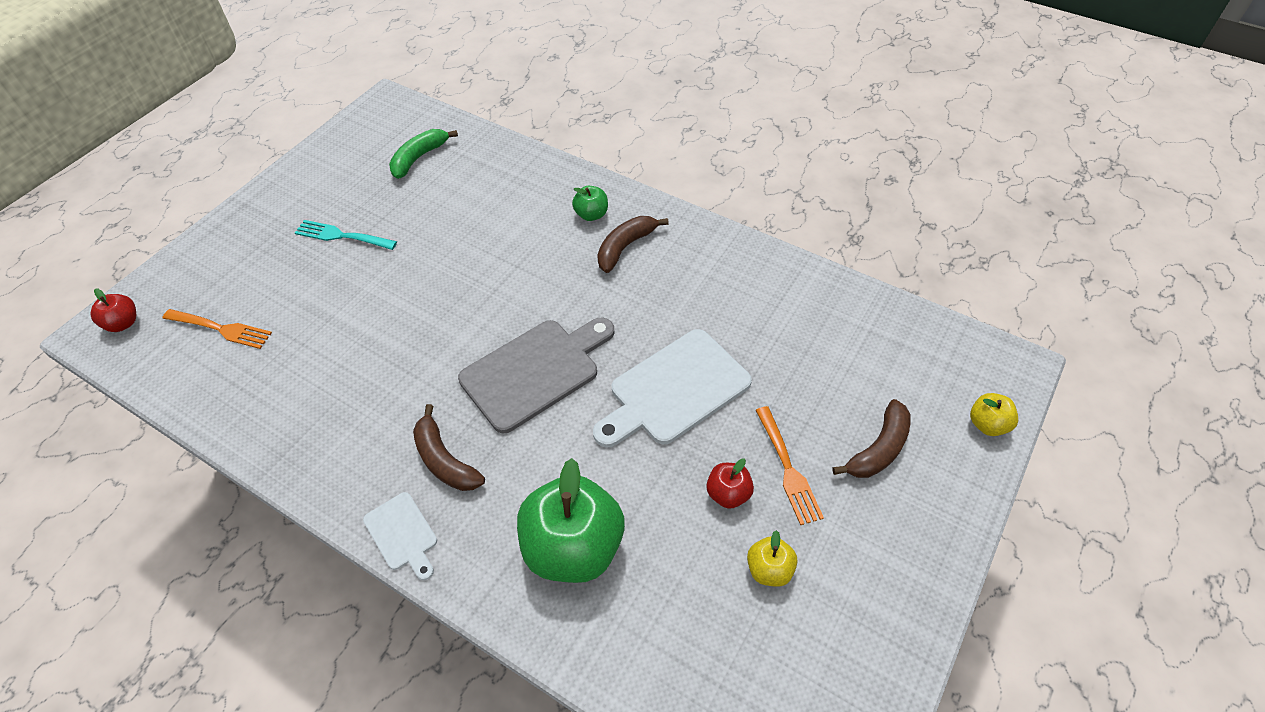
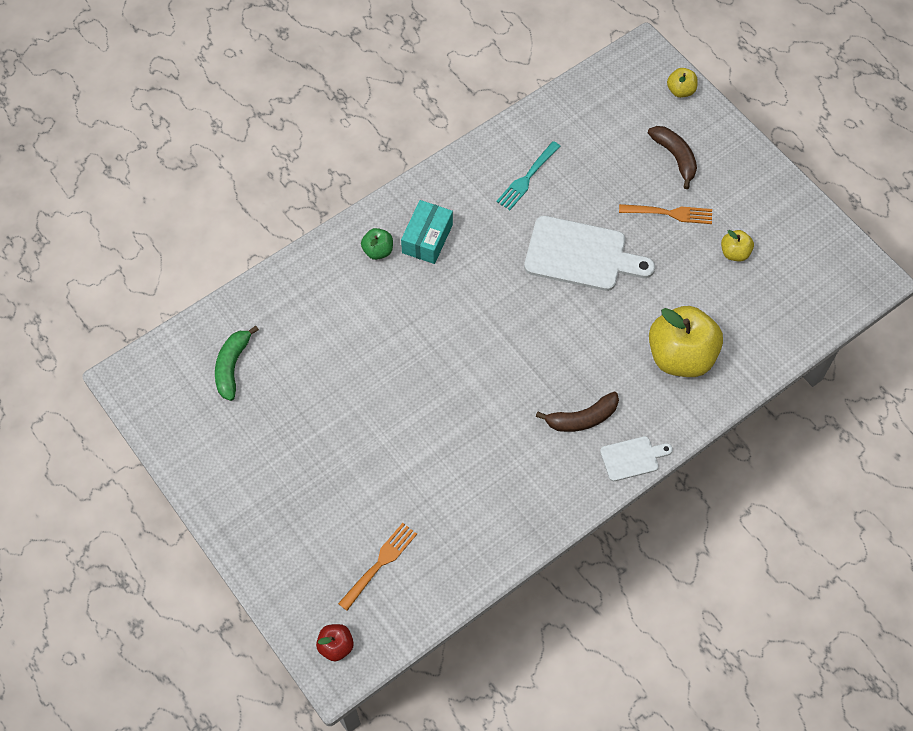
camera: 70 degrees left, 10 degrees up
turquoise fork [295,220,397,250] -> turquoise fork moved to [496,141,561,210]
green banana [389,129,458,179] -> green banana turned 45 degrees clockwise [215,326,259,401]
grey cutting board [458,318,614,433] -> none
green apple [517,458,625,583] -> yellow apple [649,306,723,377]
white cutting board [593,329,752,447] -> white cutting board turned 60 degrees counterclockwise [524,216,655,291]
brown banana [597,216,669,273] -> turquoise box [401,200,453,264]
red apple [706,458,754,509] -> none

